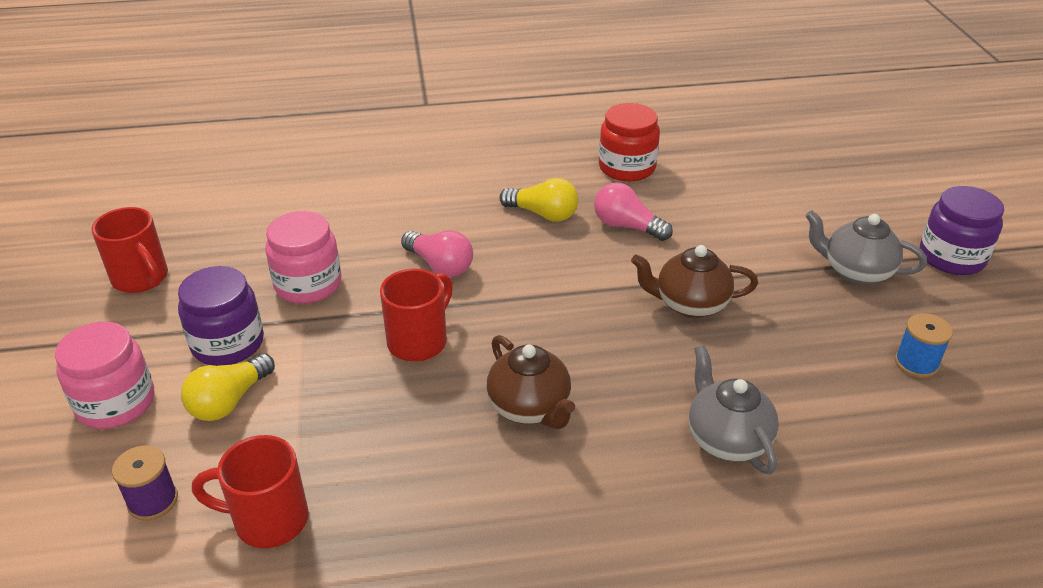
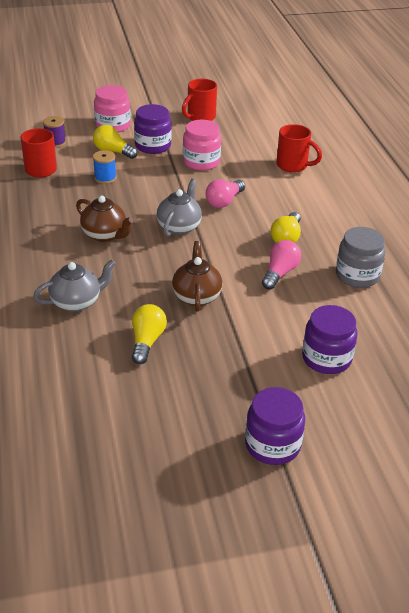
camera: 85 degrees right, 0 degrees up
red mug [380,269,453,362] -> red mug moved to [276,124,322,173]
brown teapot [486,335,575,429] -> brown teapot turned 105 degrees counterclockwise [76,196,134,242]
red jar [599,103,660,182] -> grey jar [336,227,386,288]
grey teapot [805,210,927,285] -> grey teapot moved to [157,179,202,237]
blue spool [895,313,953,378] -> blue spool moved to [93,150,116,184]
none -> yellow light bulb [132,304,167,364]
none -> purple jar [302,305,357,374]

